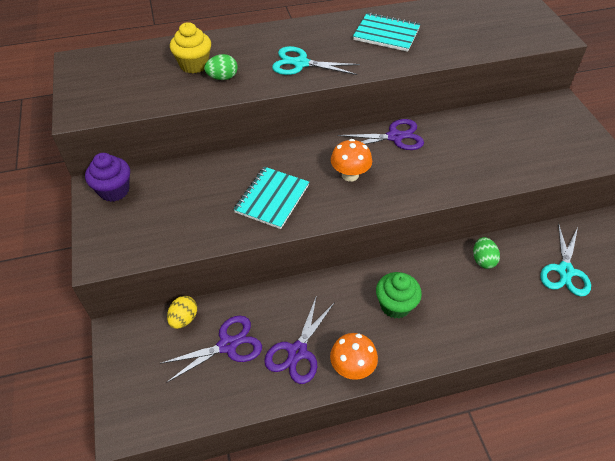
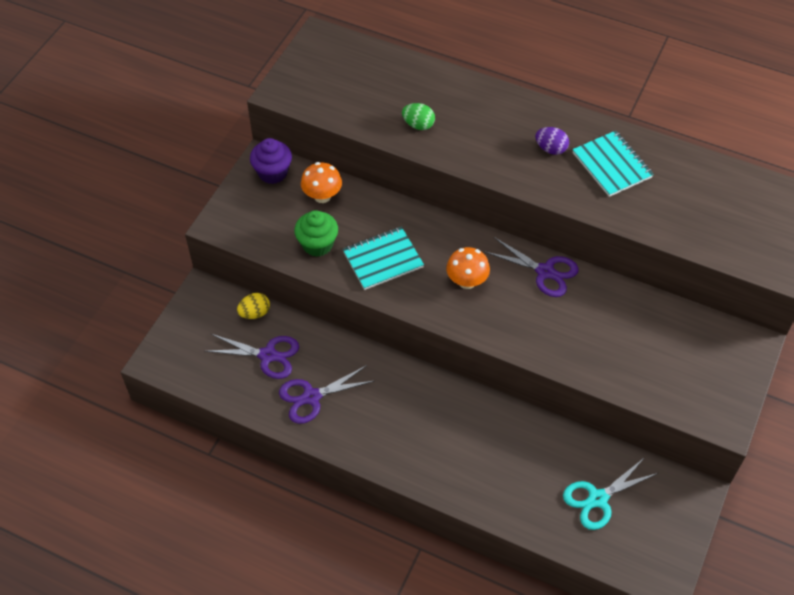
camera: 40 degrees right, 5 degrees up
yellow cupcake [170,22,211,74] -> none
turquoise scissors [272,46,360,75] -> none
orange mushroom [330,333,378,380] -> orange mushroom moved to [301,162,342,203]
green cupcake [376,272,422,319] -> green cupcake moved to [294,210,338,257]
green egg [473,237,500,269] -> none
none -> purple egg [535,127,569,155]

